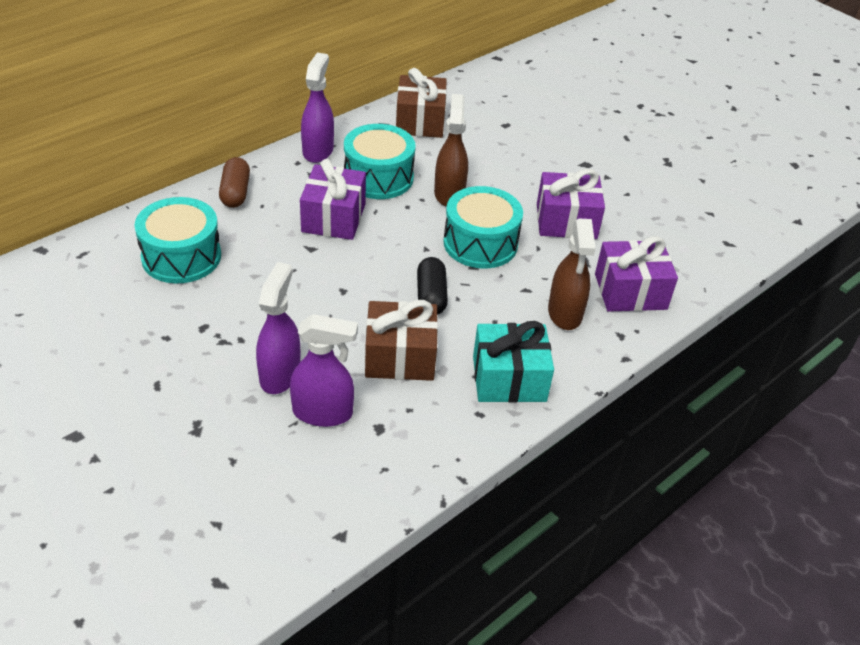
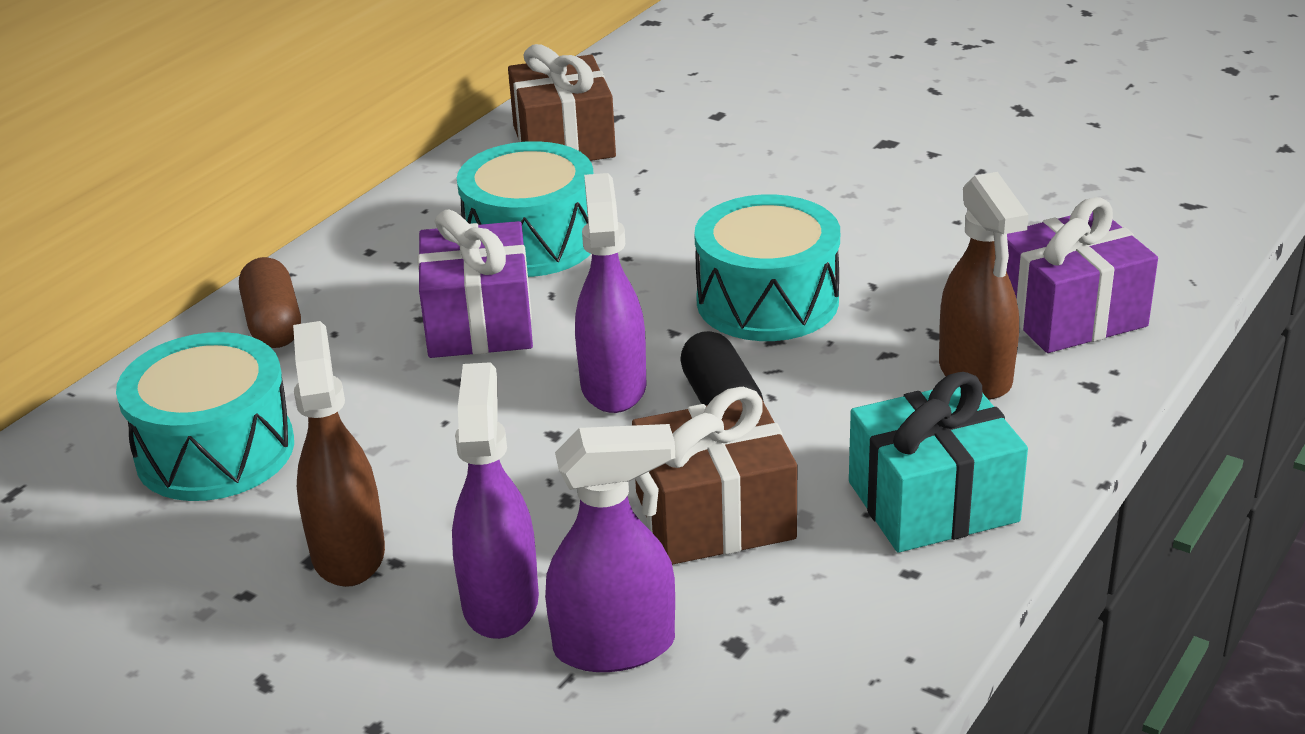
camera: 10 degrees left, 10 degrees down
purple spray bottle [301,53,334,163] -> purple spray bottle moved to [575,173,646,413]
brown spray bottle [434,94,468,207] -> brown spray bottle moved to [293,321,385,587]
purple gift [537,169,605,239] -> none

